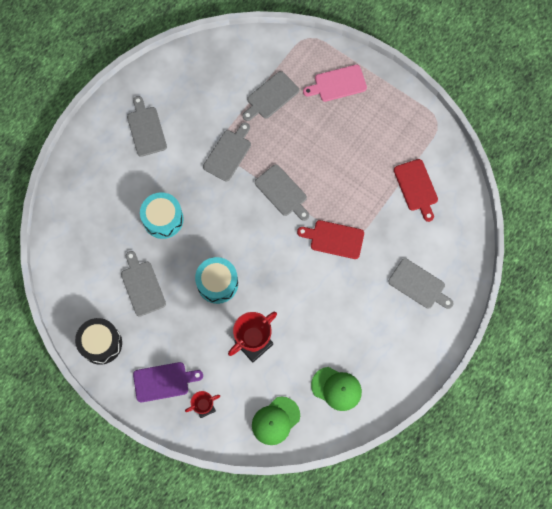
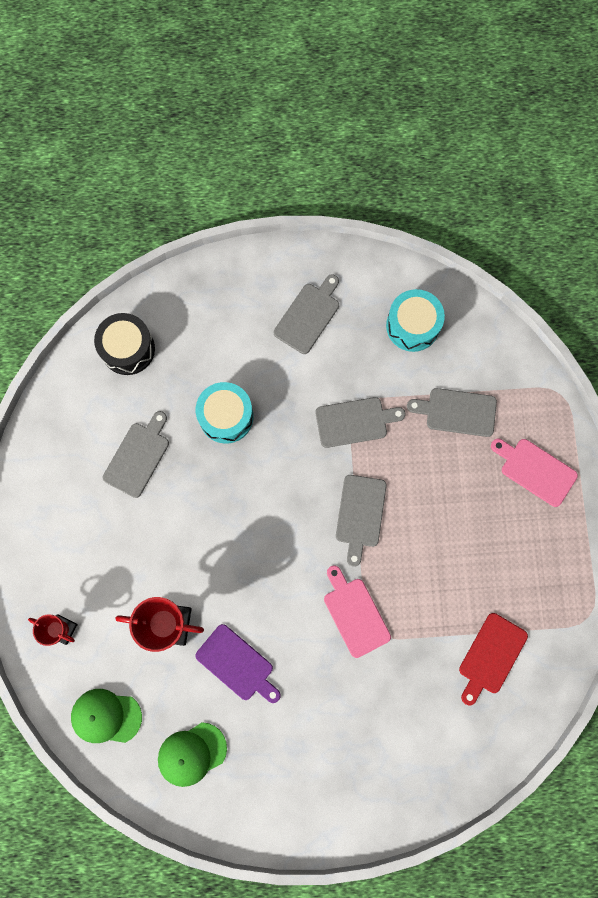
camera: 50 degrees right, 5 degrees up
black drum [75,318,122,365] -> black drum moved to [94,313,155,375]
purple cutting board [133,362,203,402] -> purple cutting board moved to [195,624,281,703]
turquoise drum [195,257,238,304] -> turquoise drum moved to [386,289,445,352]
red cutting board [297,220,364,259] -> pink cutting board [324,565,391,658]
green cap [311,367,362,411] -> green cap turned 75 degrees clockwise [158,722,227,787]
grey cutting board [388,258,453,309] -> none

